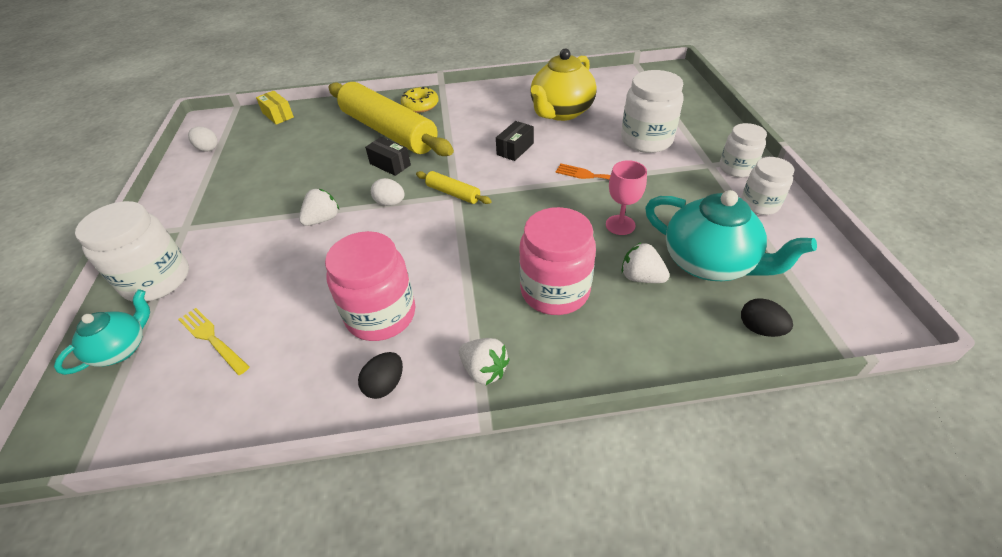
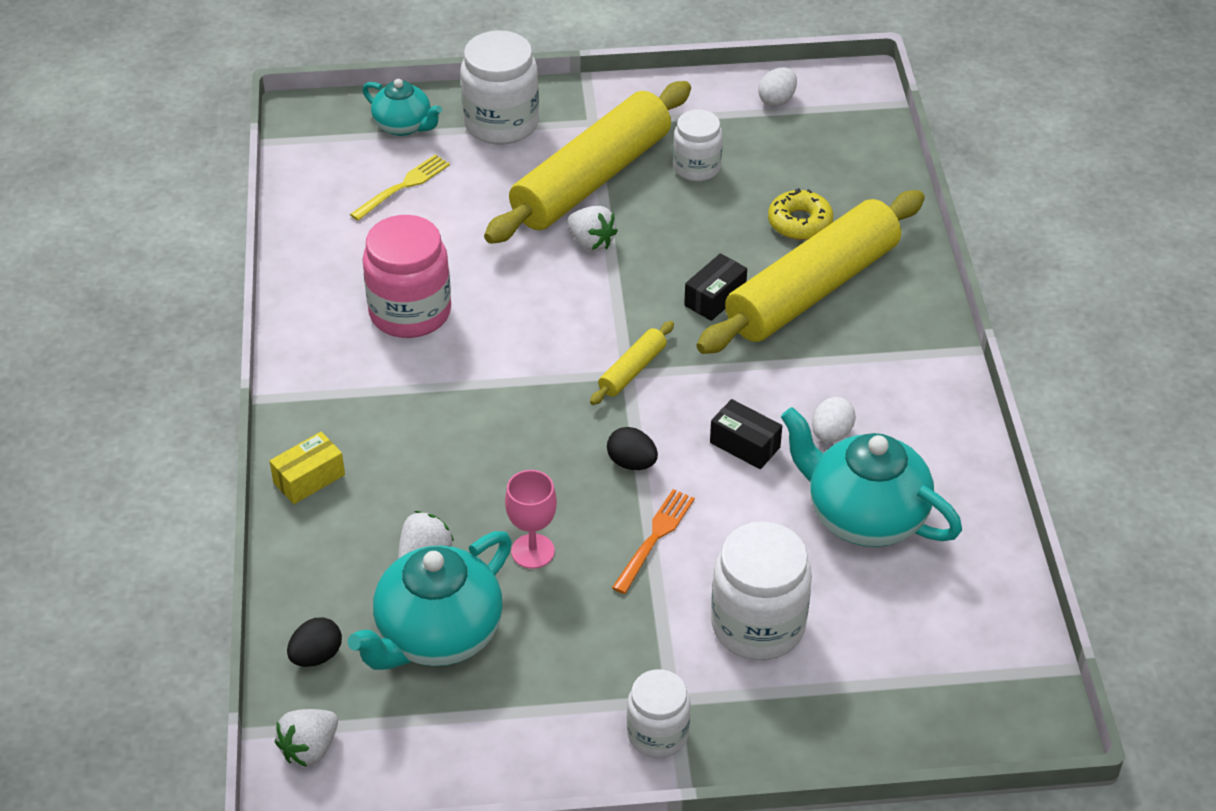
camera: 90 degrees right, 0 degrees up
yellow box [256,91,294,125] -> yellow box moved to [269,432,345,504]
black egg [358,352,403,399] -> black egg moved to [607,427,658,470]
white egg [371,178,404,206] -> white egg moved to [812,397,856,443]
yellow donut [401,87,439,113] -> yellow donut moved to [768,188,833,240]
white strawberry [459,338,510,385] -> white strawberry moved to [275,709,338,767]
pink jar [519,207,596,315] -> none
yellow teapot [530,49,597,121] -> turquoise teapot [781,407,962,547]
white jar [741,157,794,215] -> white jar moved to [673,110,723,181]
none -> yellow rolling pin [484,81,691,244]

